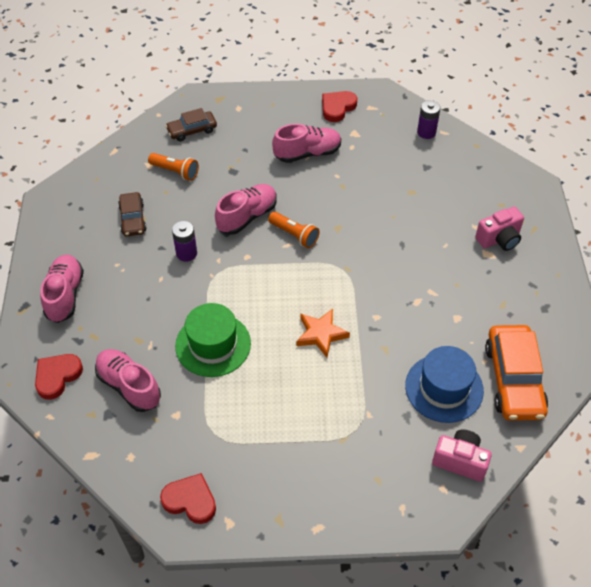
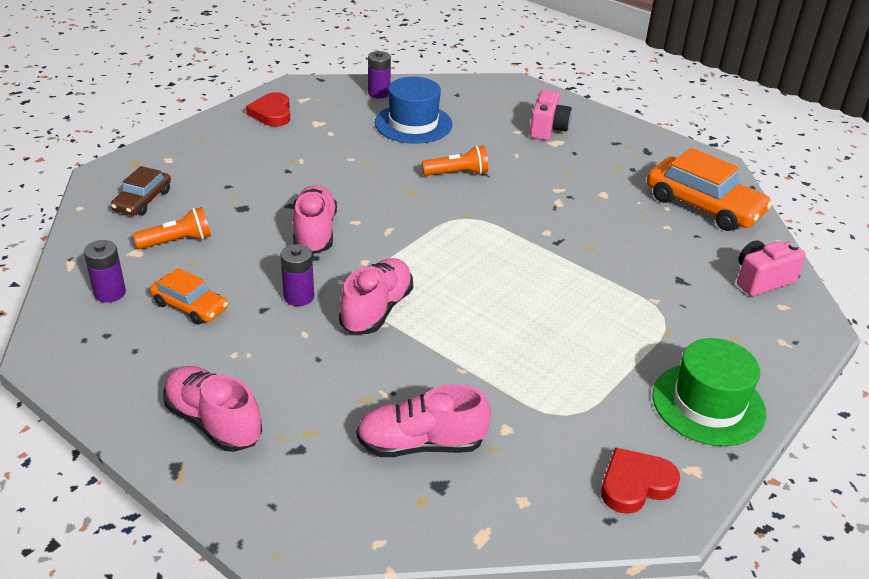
camera: 50 degrees left, 15 degrees down
red heart [35,354,83,400] -> none
brown car [118,192,147,236] -> orange car [150,268,228,325]
green hat [175,303,251,377] -> green hat moved to [652,338,766,446]
orange flashlight [268,212,319,248] -> orange flashlight moved to [422,145,488,176]
pink shoe [272,124,341,163] -> pink shoe moved to [339,258,413,334]
orange star [296,309,350,358] -> none
blue hat [405,346,484,423] -> blue hat moved to [375,77,452,144]
none -> purple battery [84,240,126,303]

